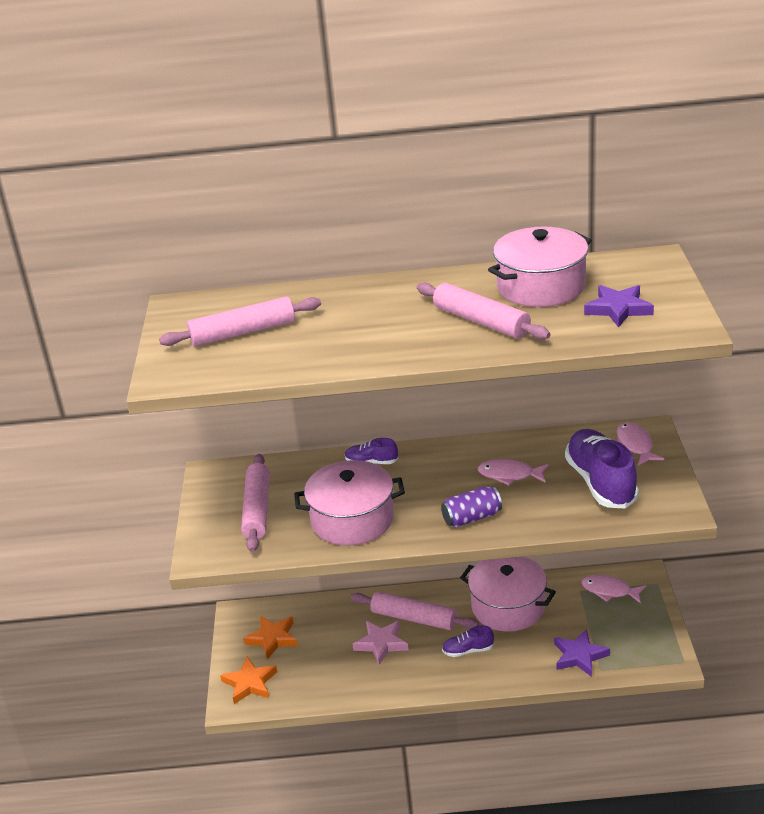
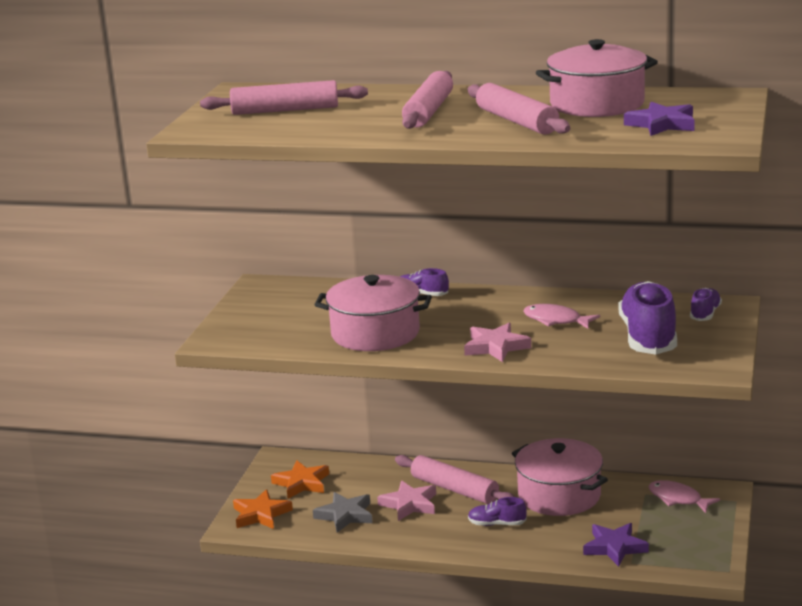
camera: 15 degrees right, 10 degrees down
pink rolling pin [241,454,270,552] -> pink rolling pin moved to [402,71,453,129]
purple can [441,486,502,527] -> pink star [464,323,531,362]
pink fish [617,422,664,466] -> purple shoe [690,288,722,321]
none -> grey star [313,492,373,533]

